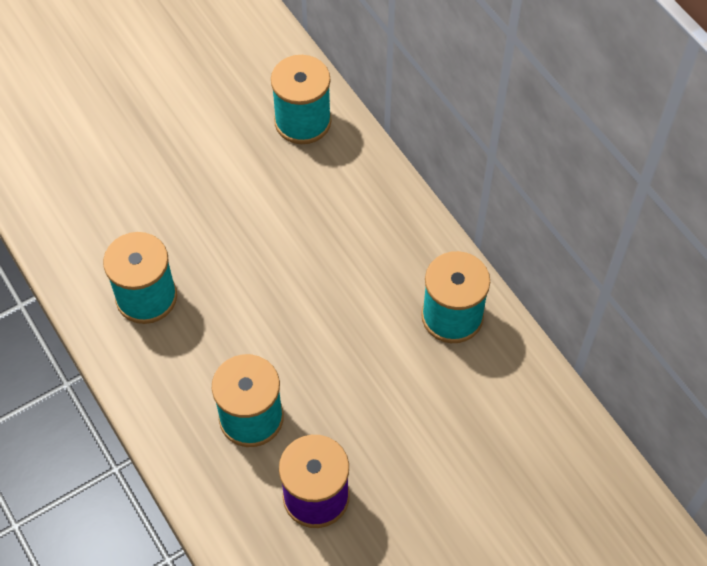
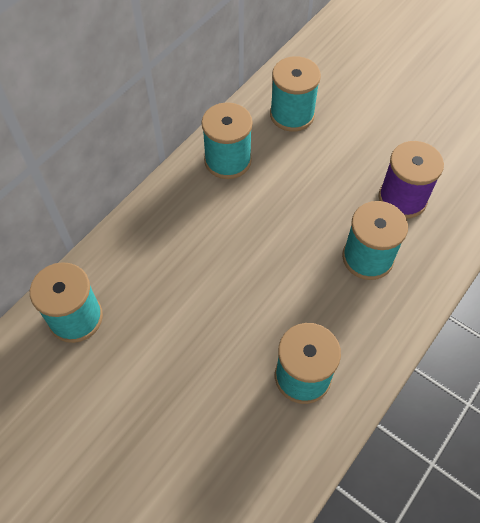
camera: 110 degrees left, 0 degrees up
none -> turquoise spool [270,56,321,132]

